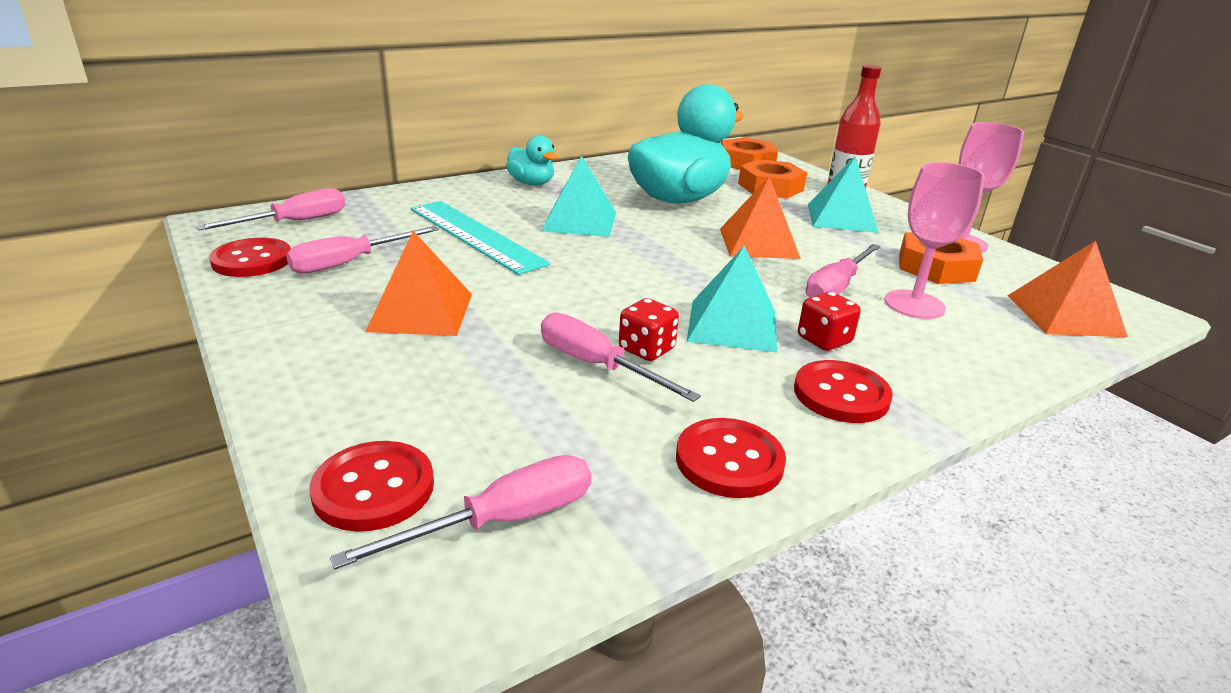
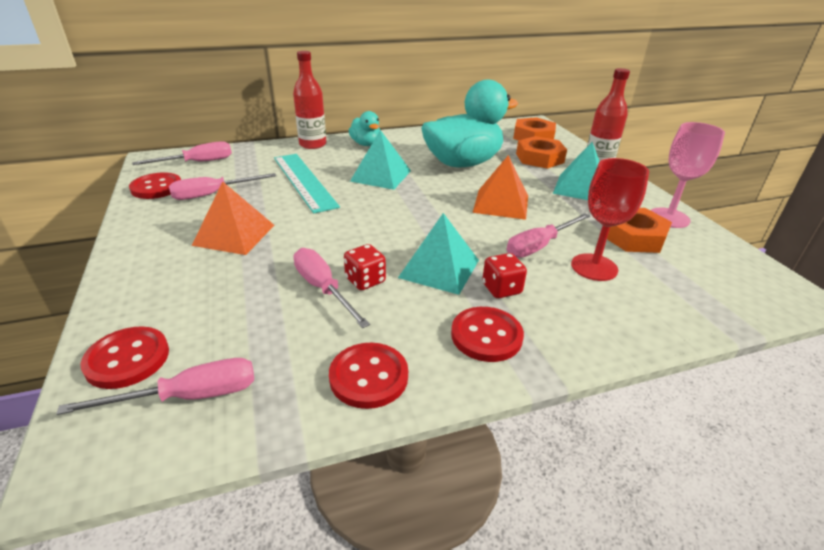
camera: 15 degrees right, 5 degrees up
pink goblet [885,162,985,319] -> red goblet [571,158,649,281]
orange pyramid [1007,241,1128,337] -> none
none -> red bottle [293,51,326,149]

